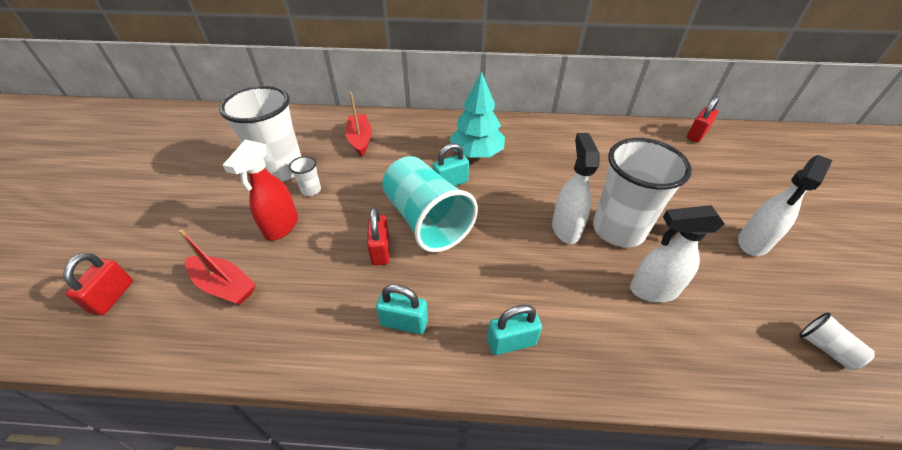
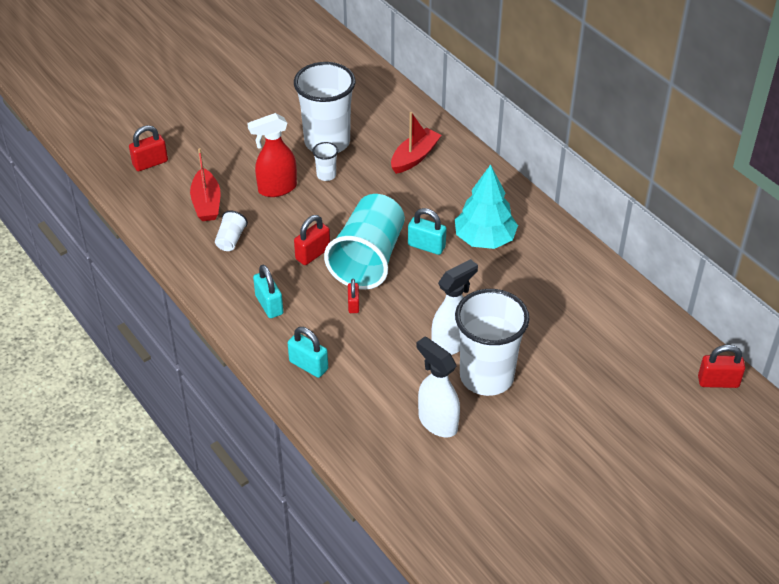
camera: 50 degrees right, 0 degrees up
white spray bottle [738,155,833,256] -> none
white cup [799,313,875,370] -> white cup moved to [215,211,248,251]
none -> red padlock [348,279,359,313]

